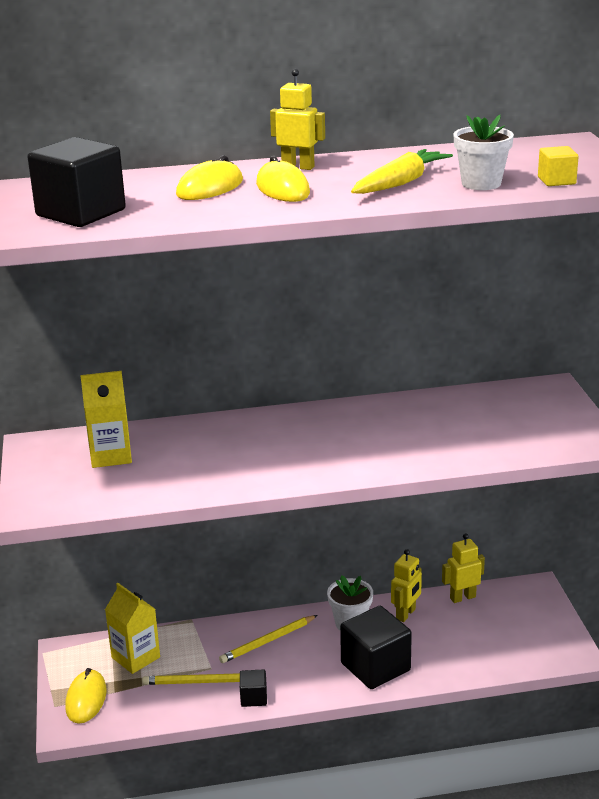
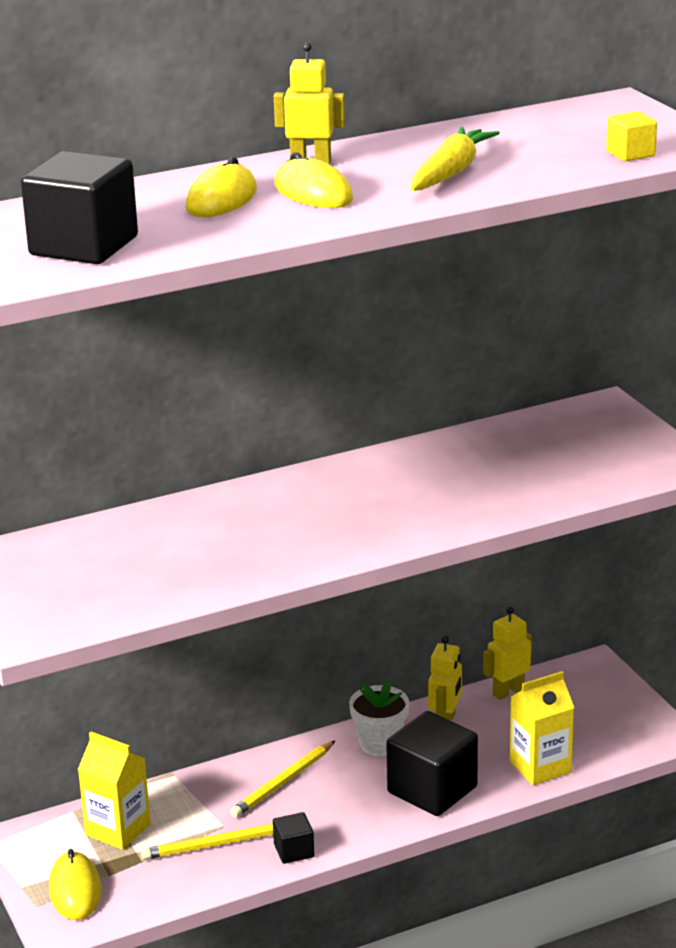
camera: 15 degrees left, 0 degrees up
yellow carton [80,371,132,468] -> yellow carton moved to [510,671,574,785]
white flower pot [453,115,514,190] -> none

